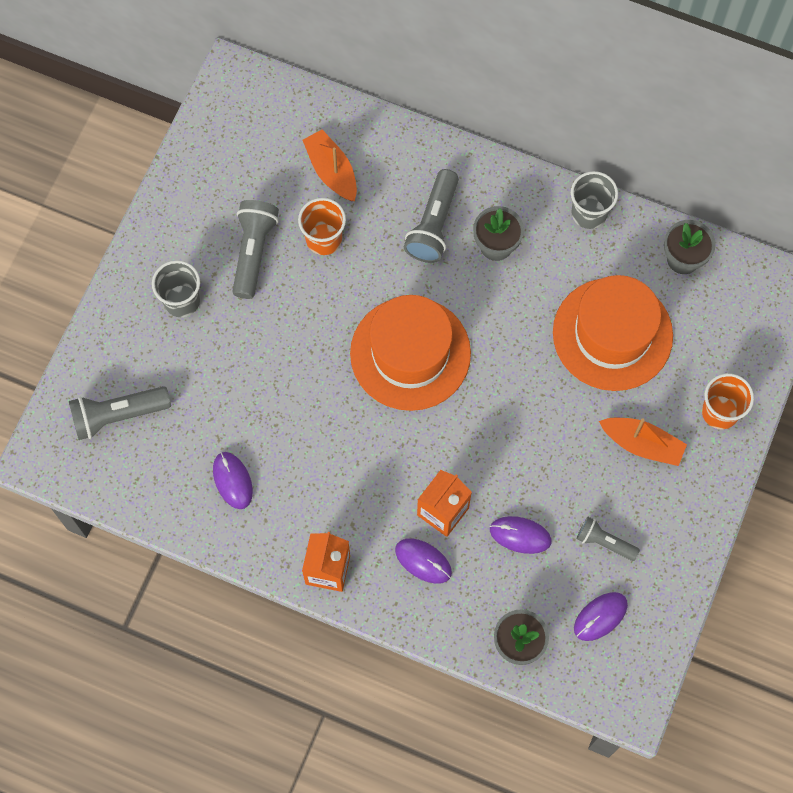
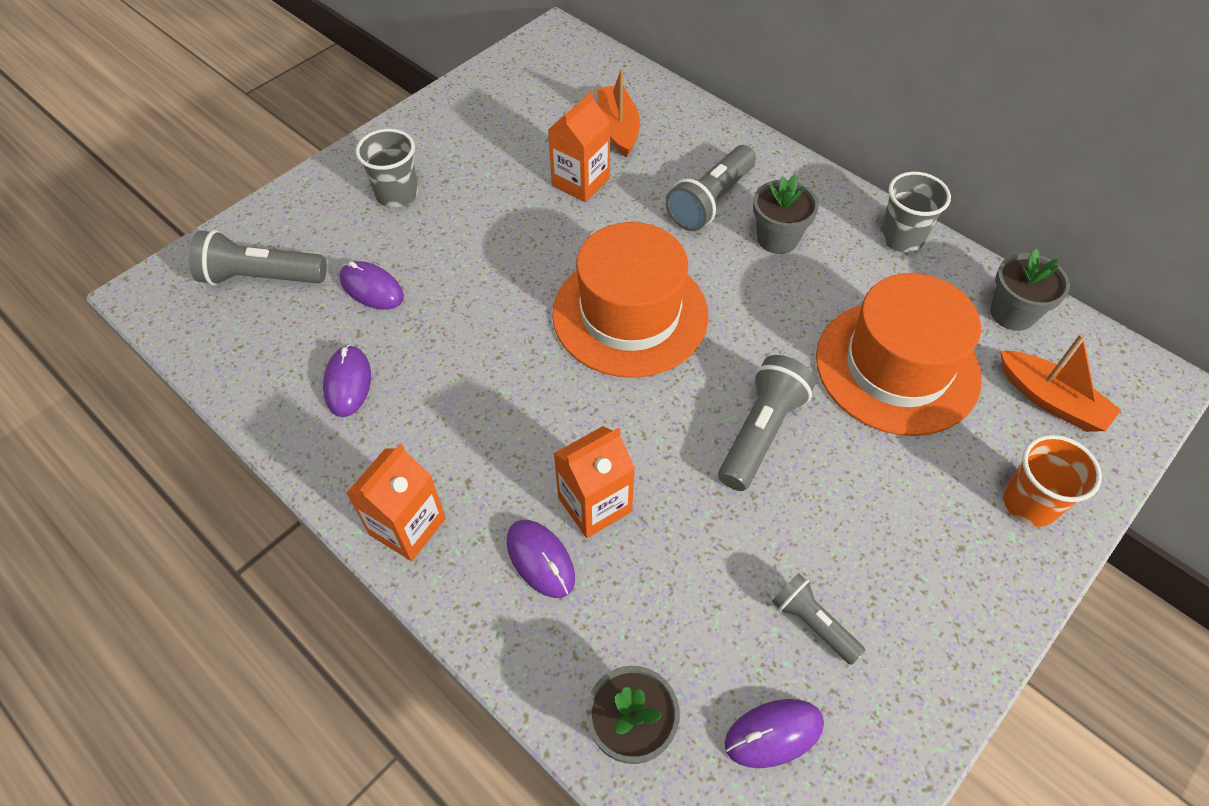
camera: 20 degrees right, 15 degrees down
grey flashlight [232,200,279,299] -> grey flashlight moved to [718,355,816,491]
orange cup [298,198,346,255] -> orange carton [548,92,611,202]
purple mouse [490,516,551,554] -> purple mouse moved to [339,261,404,310]
orange boat [599,418,687,466] -> orange boat moved to [1000,334,1121,432]

